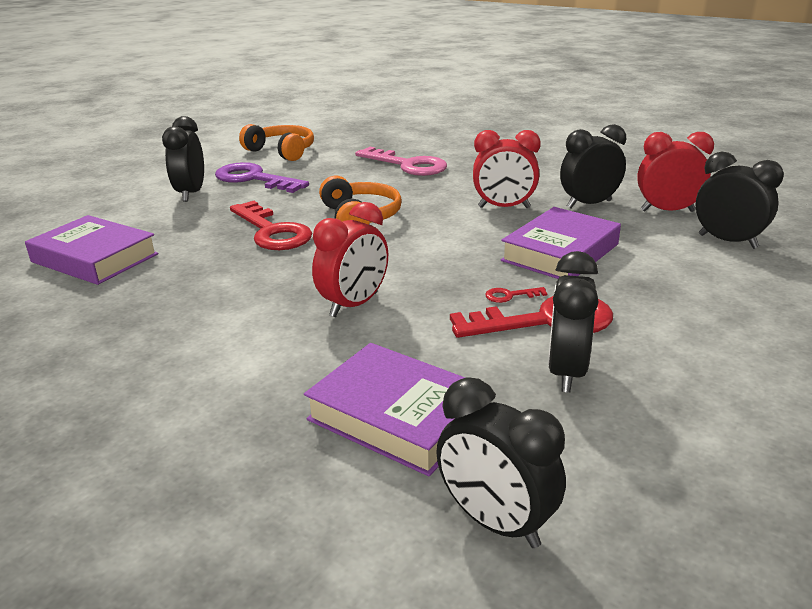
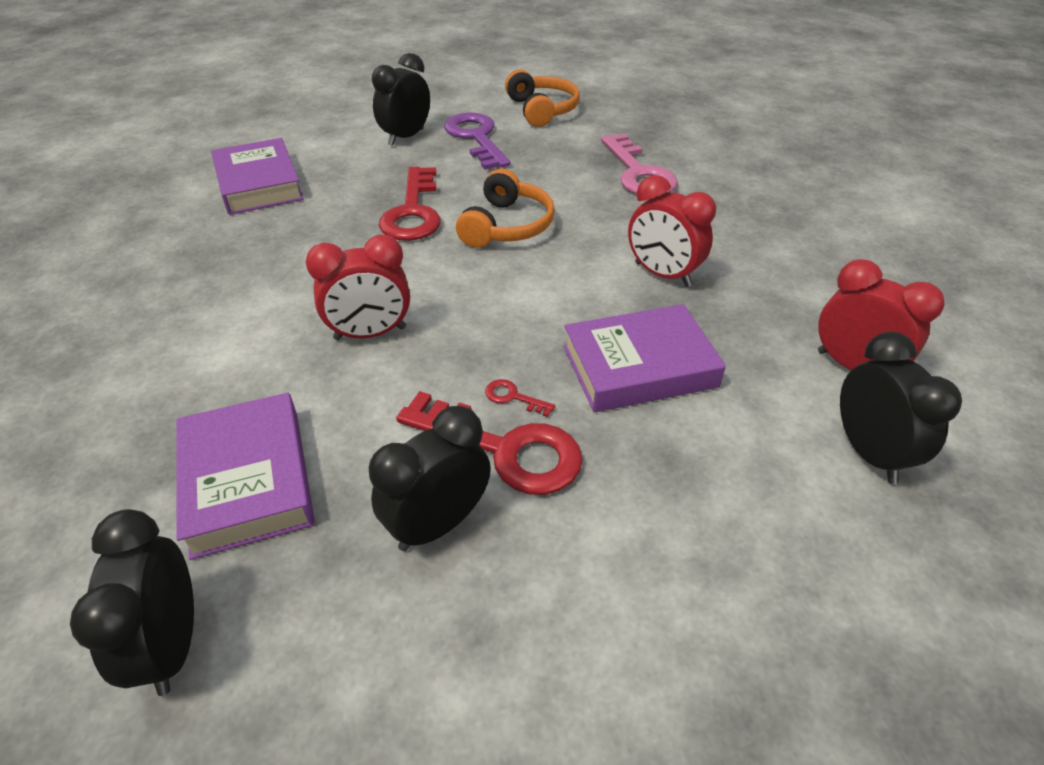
camera: 35 degrees right, 15 degrees up
black clock [560,124,626,208] -> none

